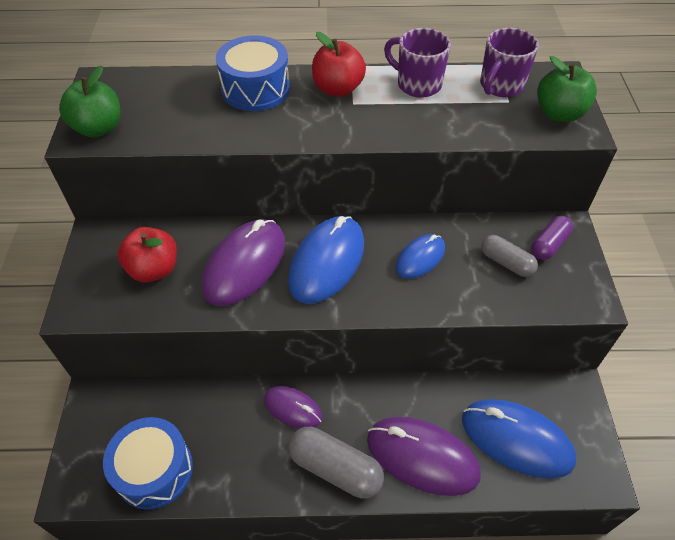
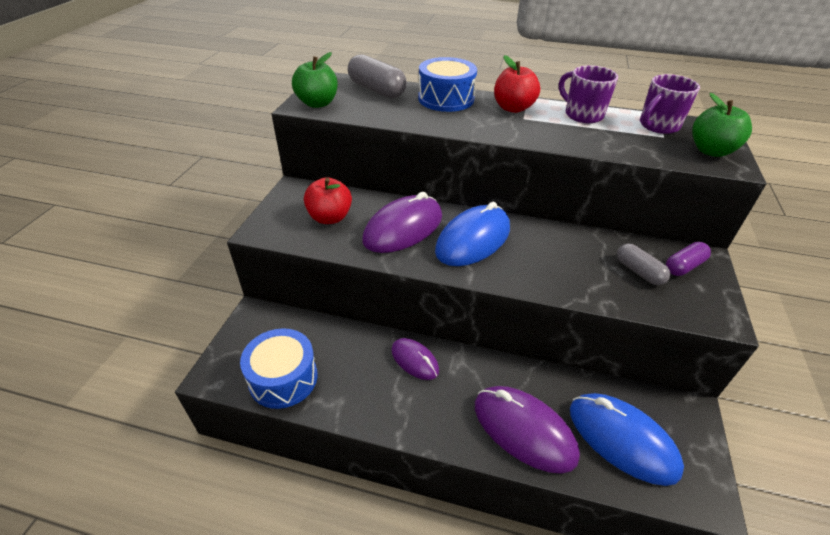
camera: 15 degrees right, 10 degrees down
grey capsule [288,427,384,498] -> grey capsule moved to [348,54,407,98]
blue mouse [395,234,445,279] -> none

